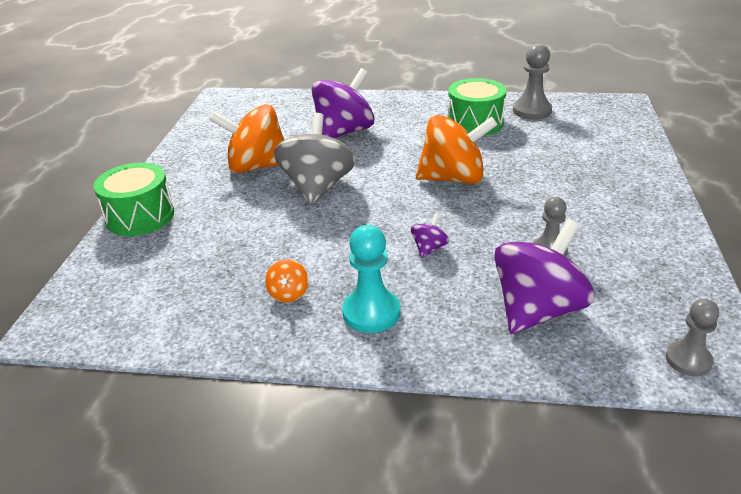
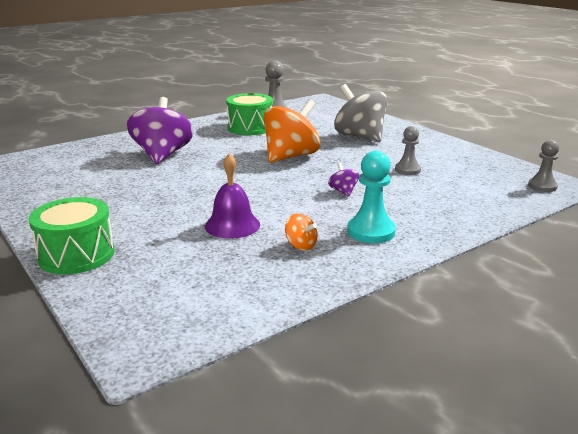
camera: 45 degrees left, 10 degrees down
orange spinning top [209,104,284,173] -> none
grey spinning top [274,113,356,205] -> grey spinning top moved to [334,84,387,142]
purple spinning top [494,219,595,334] -> none
none -> purple bell [205,153,260,239]

